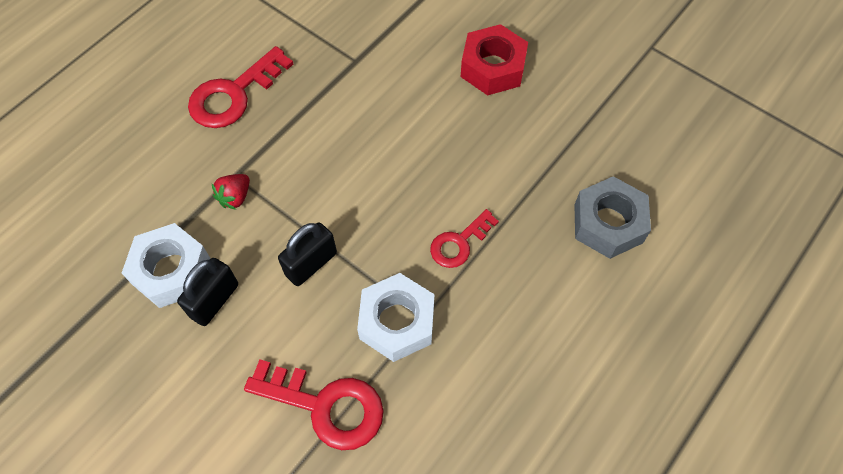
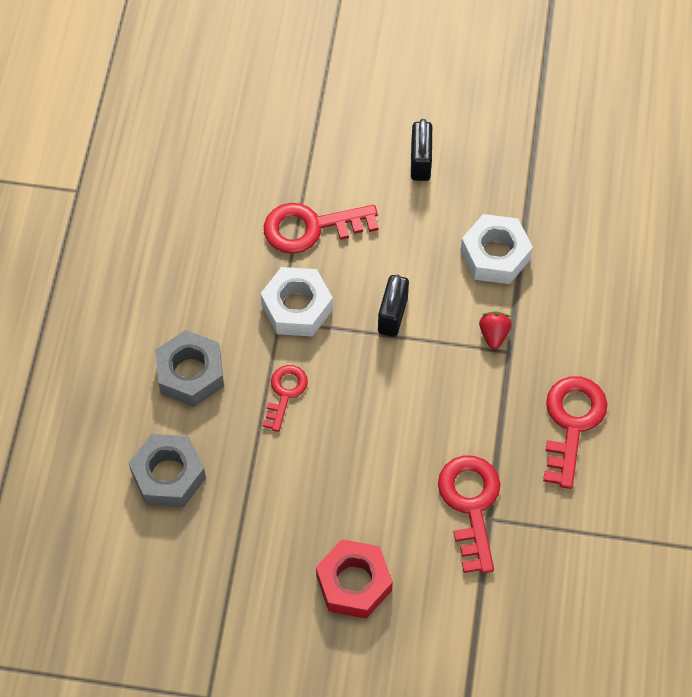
camera: 150 degrees right, 0 degrees up
black padlock [177,258,238,326] -> black padlock moved to [411,119,432,181]
none -> grey nut [155,330,224,407]
none -> red key [438,456,501,573]

